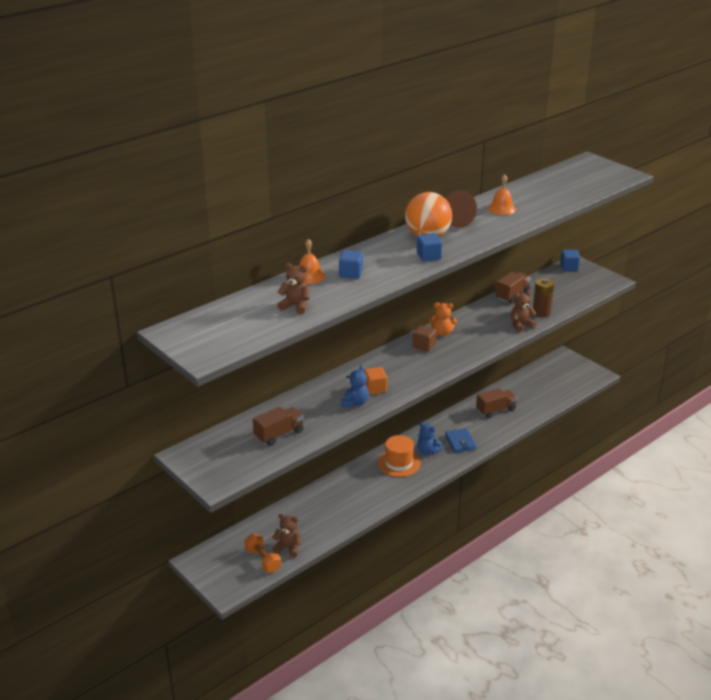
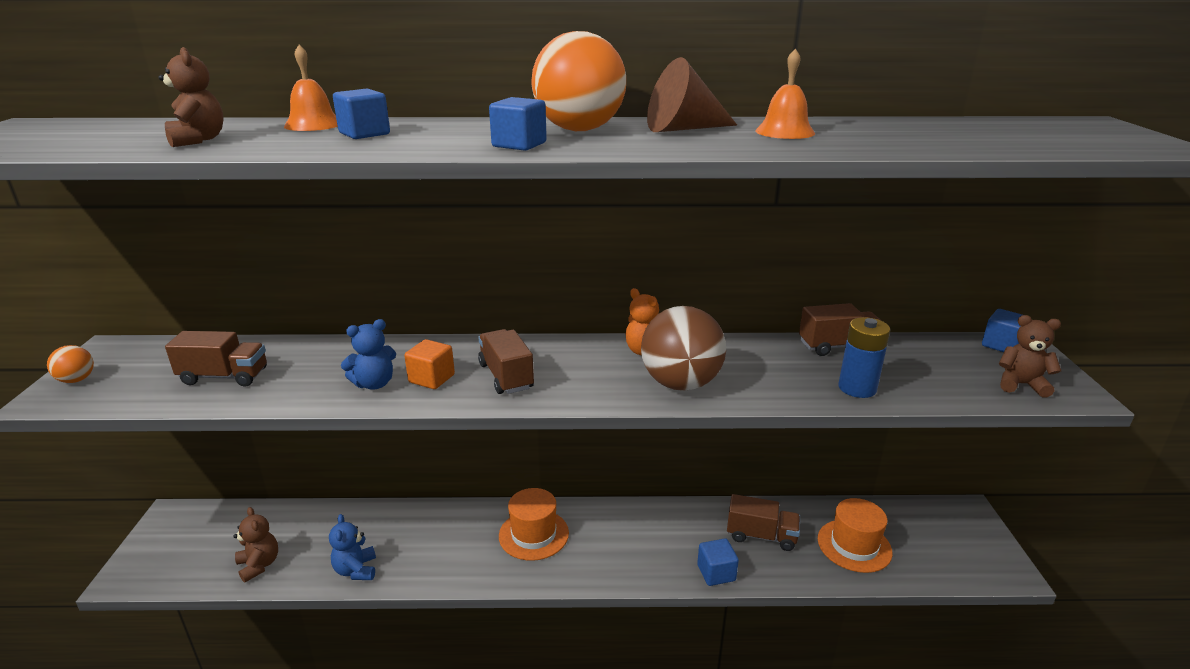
camera: 40 degrees right, 5 degrees down
orange dumbbell [244,534,281,572] -> none
brown cube [413,325,437,352] -> none
blue teddy bear [417,422,443,455] -> blue teddy bear moved to [329,514,376,580]
blue wallet [445,428,477,453] -> none
brown teddy bear [511,291,537,332] -> brown teddy bear moved to [999,315,1061,398]
brown battery [533,278,554,317] -> blue battery [838,317,890,398]
none -> orange ball [47,345,94,383]
none -> brown truck [478,329,534,394]
none -> brown ball [641,306,726,391]
none -> blue cube [697,538,739,586]
none -> orange hat [818,498,893,573]

